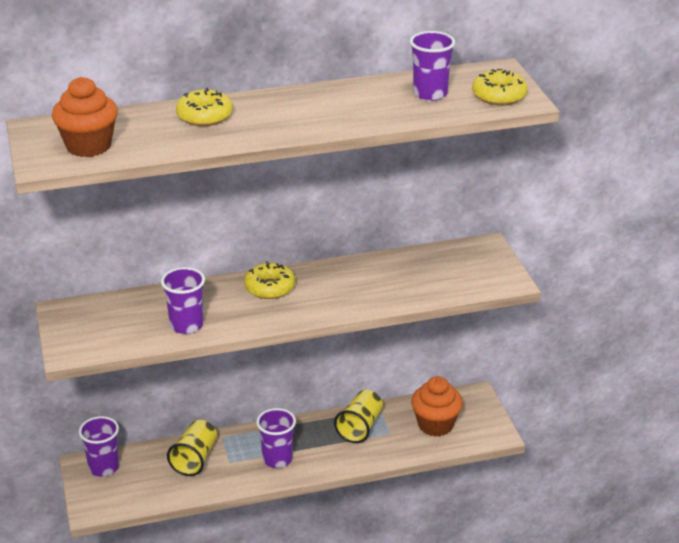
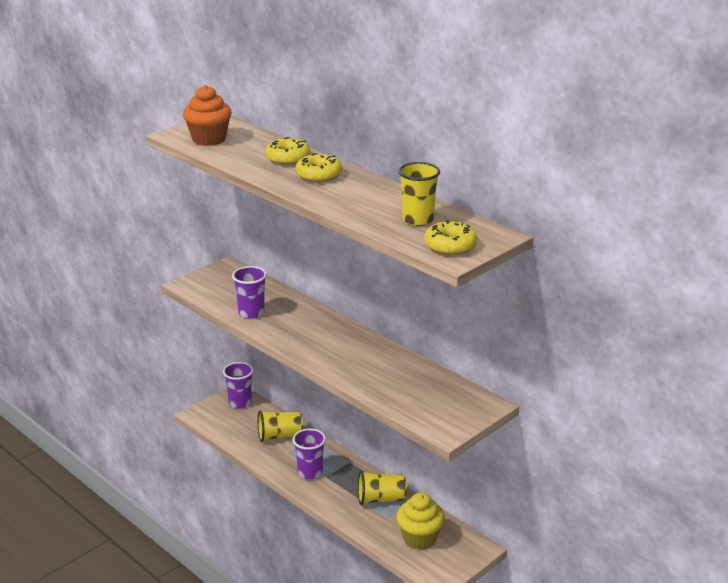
camera: 60 degrees right, 5 degrees down
yellow donut [244,261,295,299] -> yellow donut moved to [295,153,342,182]
purple cup [410,31,455,101] -> yellow cup [398,162,440,226]
orange cupcake [411,376,463,437] -> yellow cupcake [396,493,445,550]

